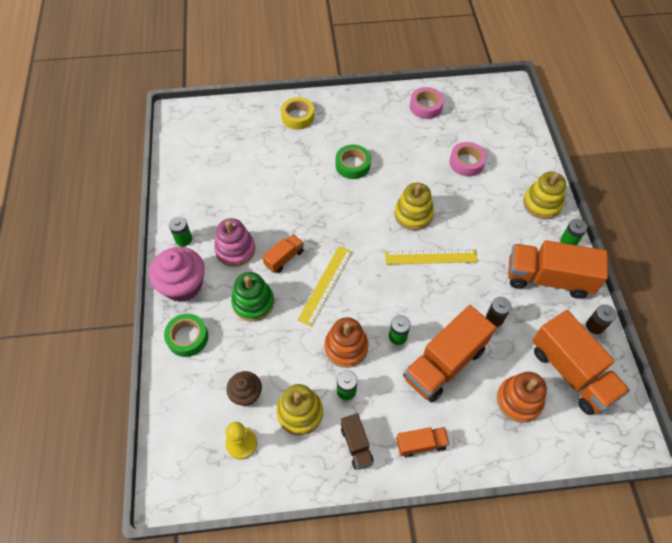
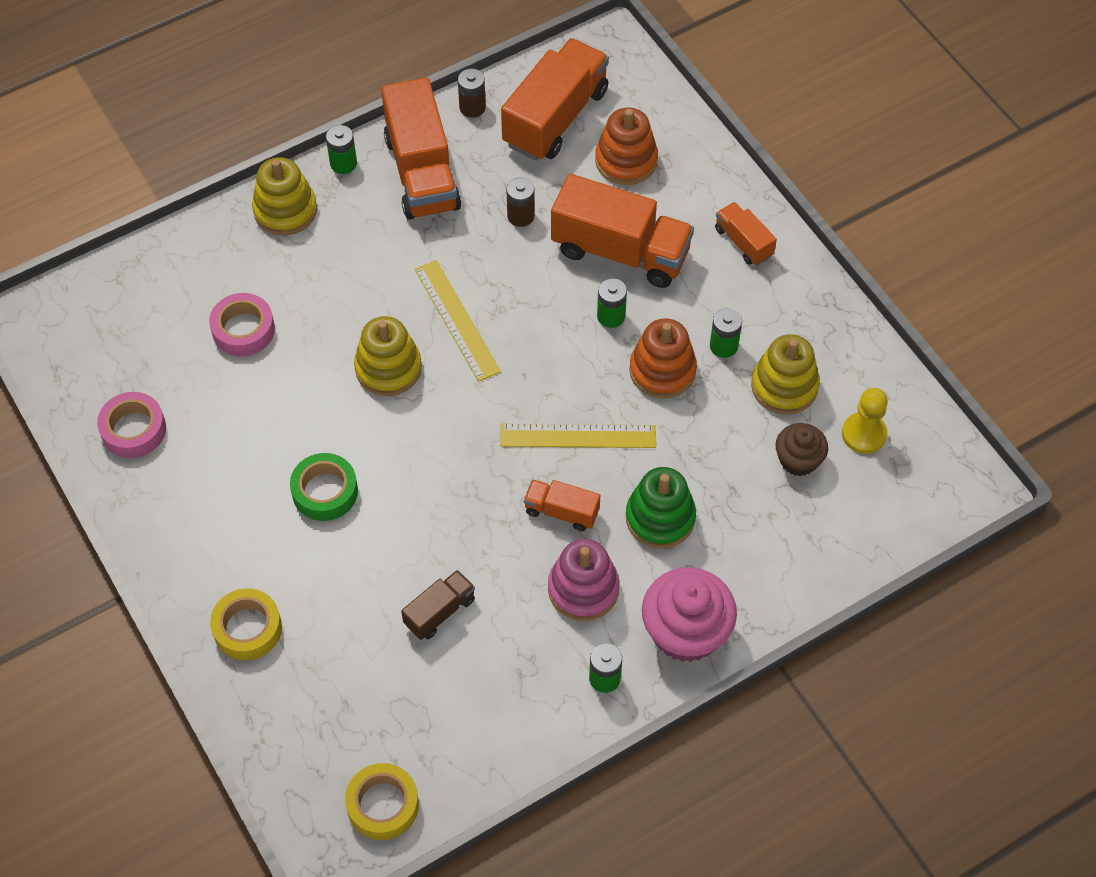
camera: 115 degrees left, 0 degrees up
green tape [164,314,208,357] -> none
brown truck [341,413,374,470] -> brown truck moved to [401,570,475,640]
none -> yellow tape [345,763,419,840]

